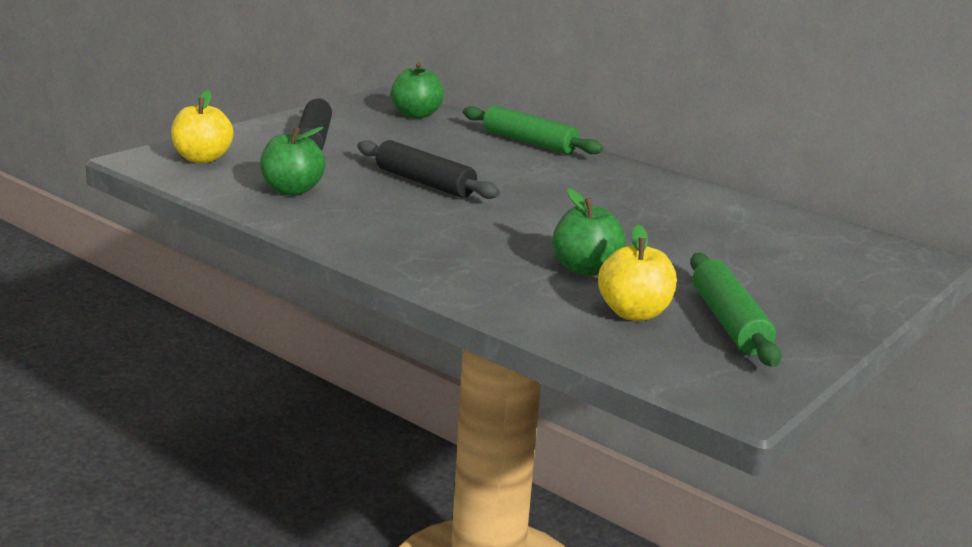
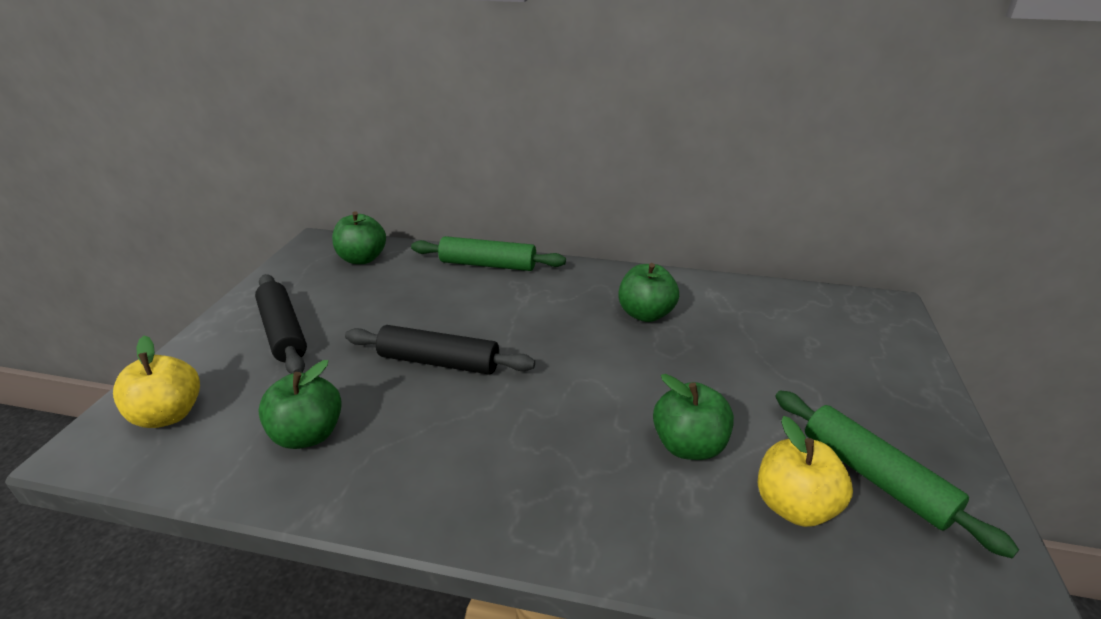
camera: 25 degrees left, 10 degrees up
none -> green apple [618,263,679,322]

